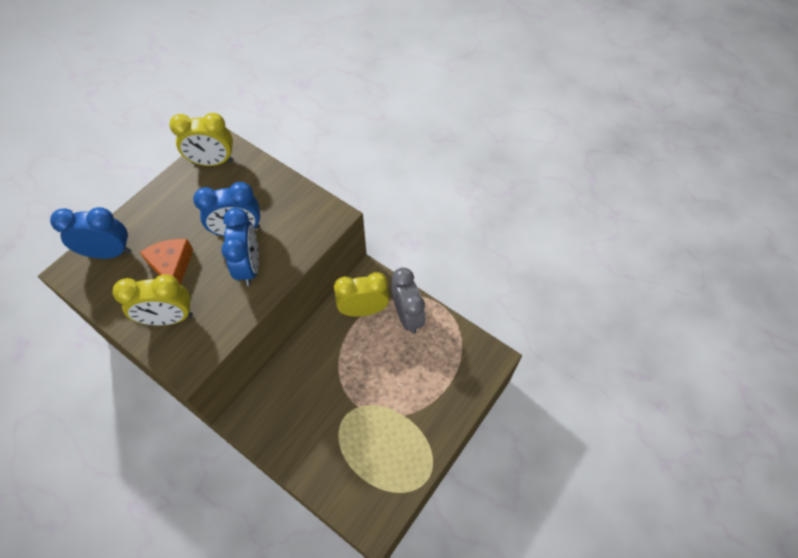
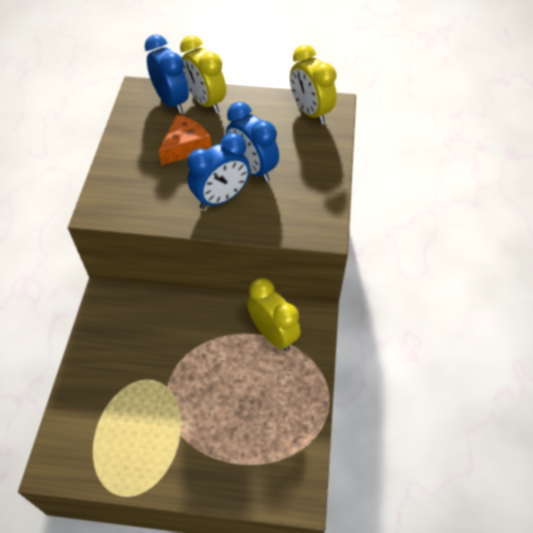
camera: 60 degrees right, 5 degrees down
yellow clock [113,274,193,325] -> yellow clock moved to [180,35,226,113]
grey clock [391,268,425,334] -> none

